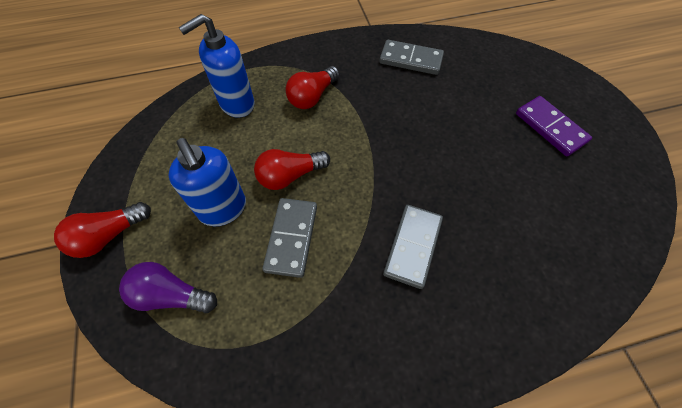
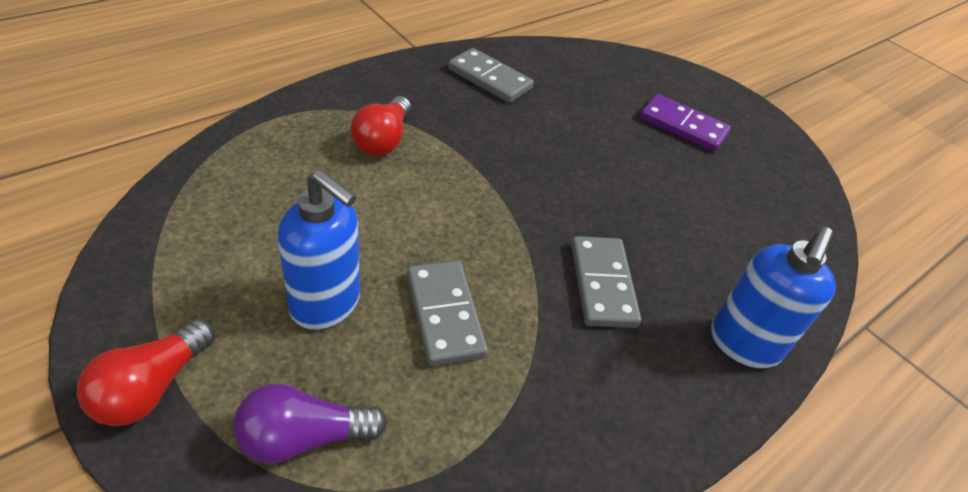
camera: 30 degrees left, 15 degrees down
blue soap dispenser [179,14,255,118] -> blue soap dispenser moved to [711,227,836,369]
red light bulb [254,149,330,190] -> none
grey domino [379,40,444,75] -> grey domino turned 45 degrees clockwise [448,48,534,103]

